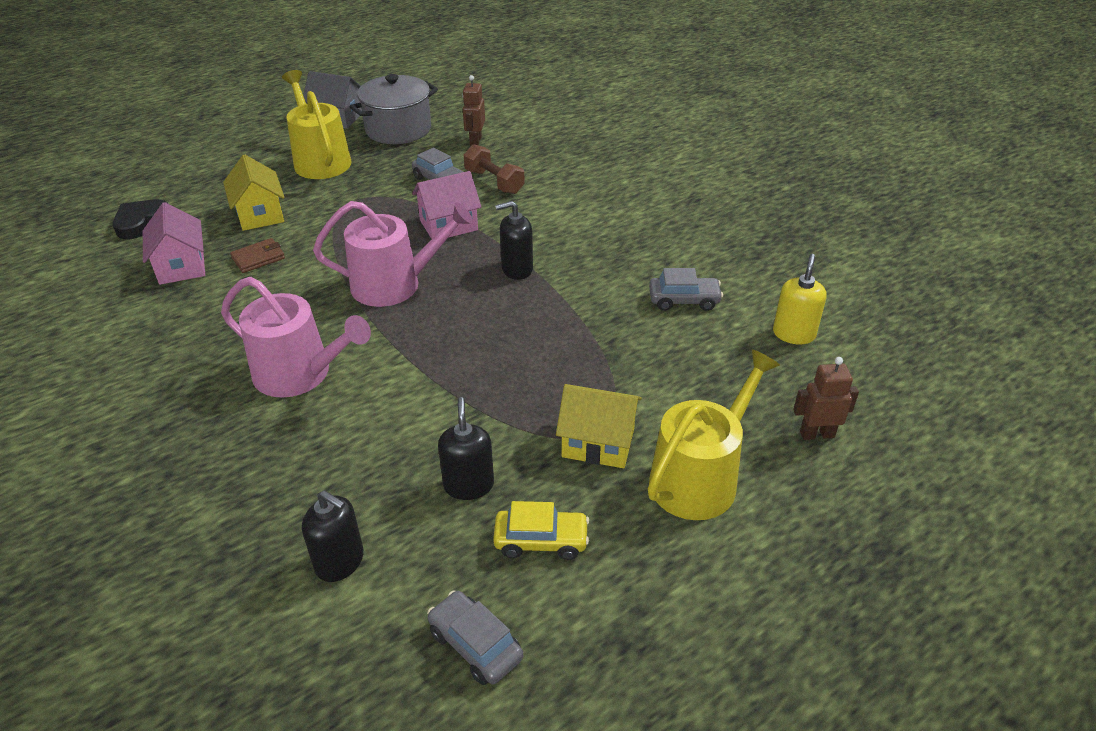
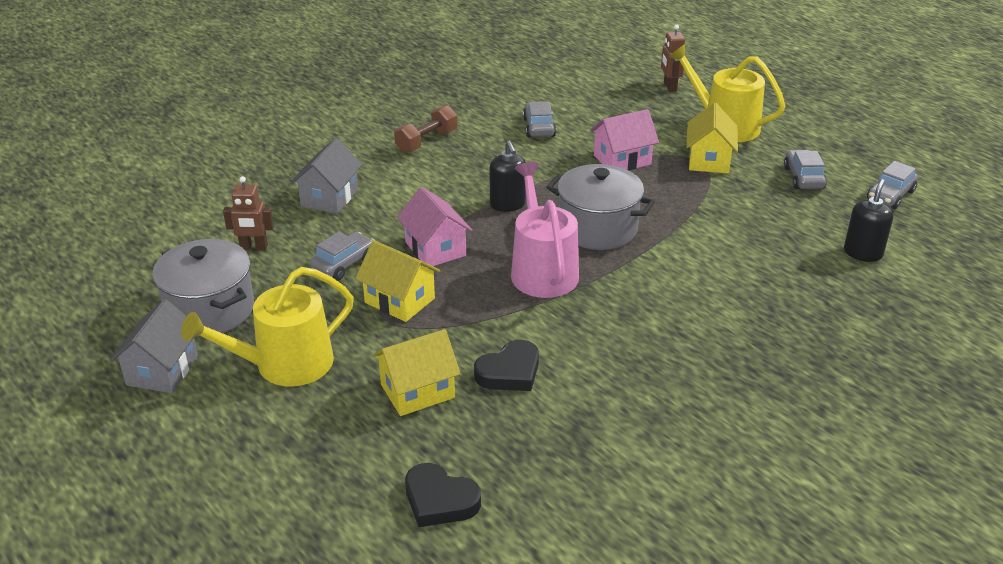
camera: 95 degrees left, 5 degrees down
pink house [143,202,205,285] -> pink house moved to [590,109,659,171]
pink watering can [221,277,371,398] -> none
brown wallet [230,238,285,273] -> black heart [474,340,539,391]
black soap dispenser [438,397,494,500] -> none
brown dumbbell [464,144,525,194] -> brown dumbbell moved to [394,105,457,153]
yellow car [493,501,589,560] -> grey car [784,150,827,189]
yellow soap dispenser [773,254,827,345] -> none
none -> grey house [291,138,362,214]
none -> yellow house [355,240,440,322]
none -> grey pot [546,164,655,250]

